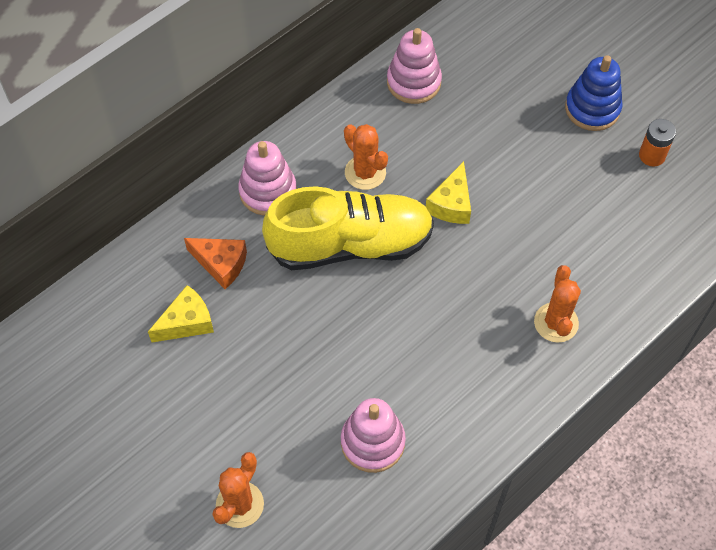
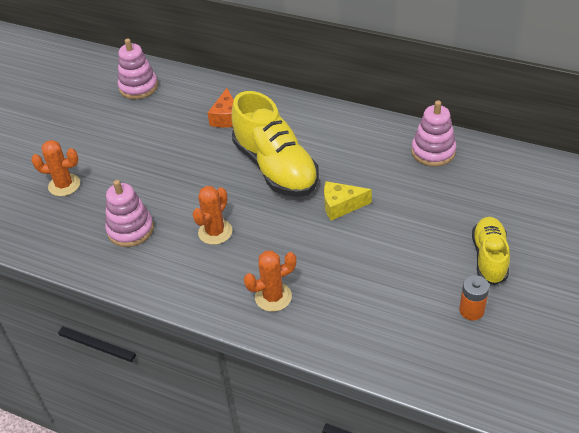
camera: 70 degrees right, 15 degrees down
yellow cheese [148,285,214,343] -> none
pink stacking toy [238,141,297,216] -> pink stacking toy moved to [118,39,158,99]
orange cactus [344,124,388,190] -> orange cactus moved to [193,186,232,245]
blue stacking toy [565,55,622,131] -> yellow shoe [472,217,510,285]

